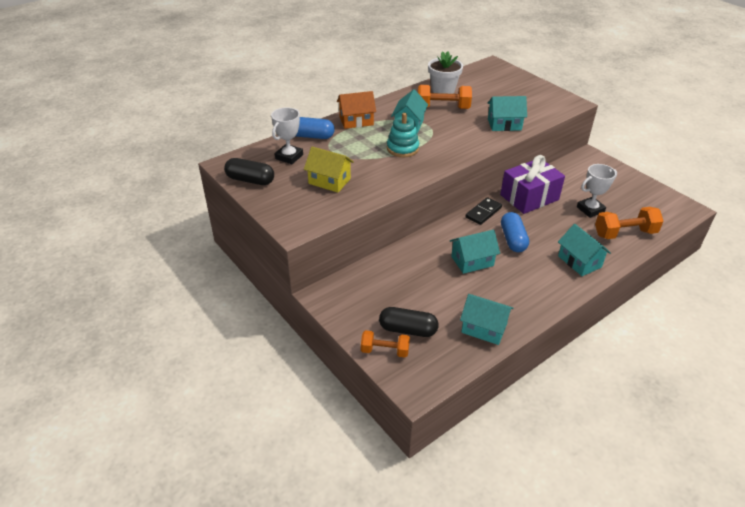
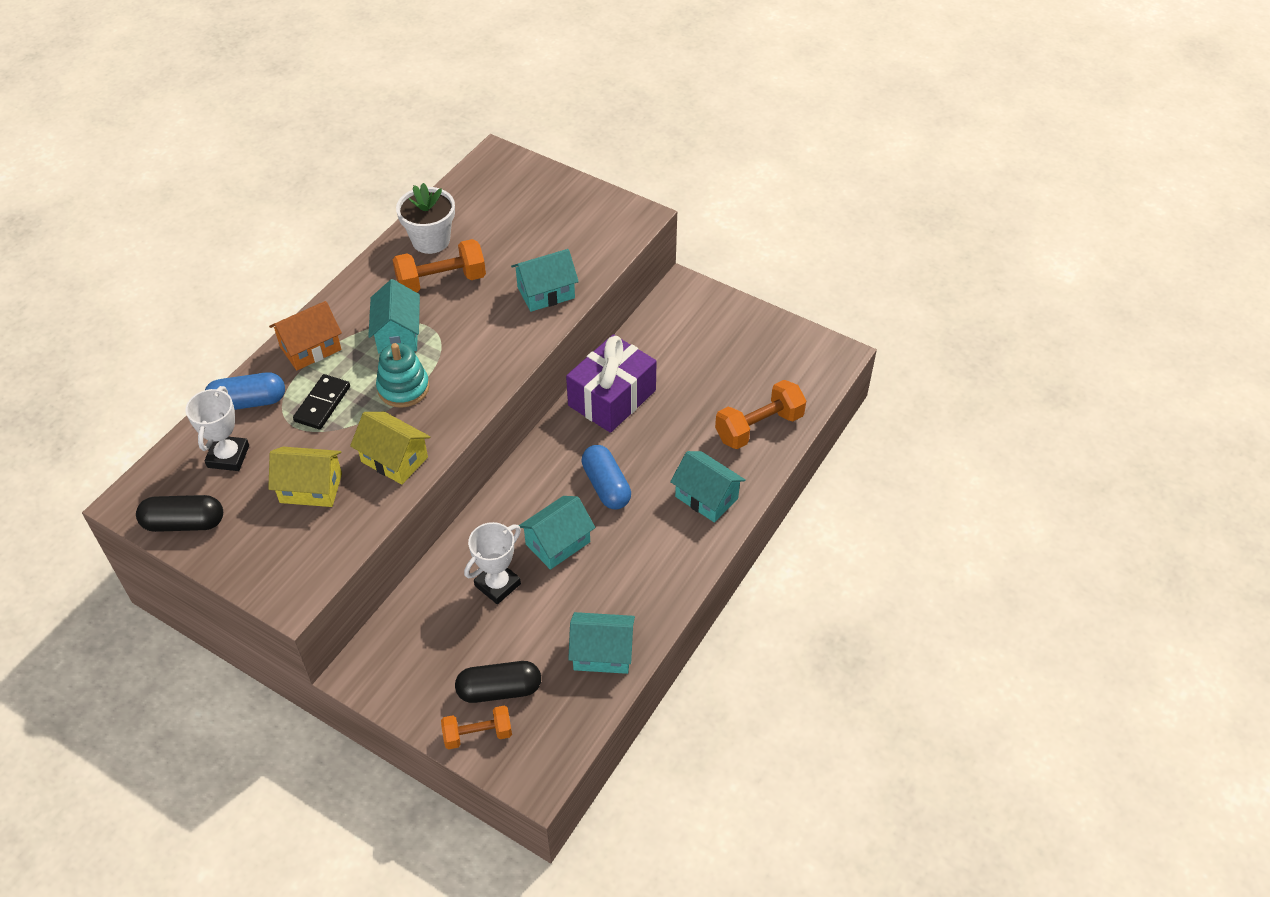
camera: 20 degrees left, 10 degrees up
black domino [465,197,502,225] -> black domino moved to [293,374,350,430]
white trophy [577,164,617,218] -> white trophy moved to [464,522,521,604]
none -> yellow house [350,412,430,485]

